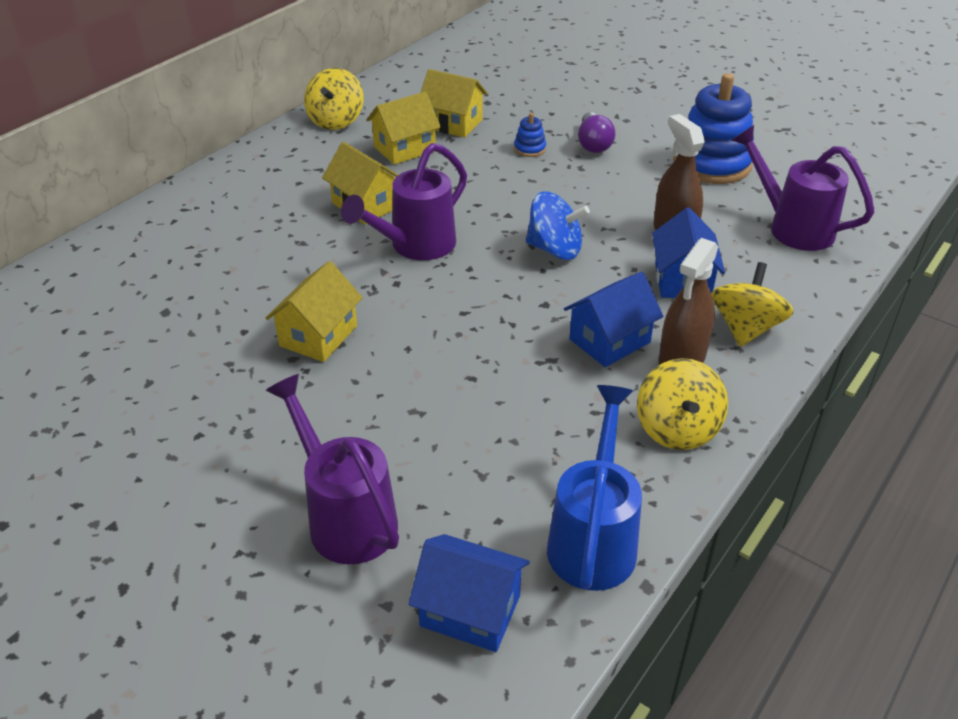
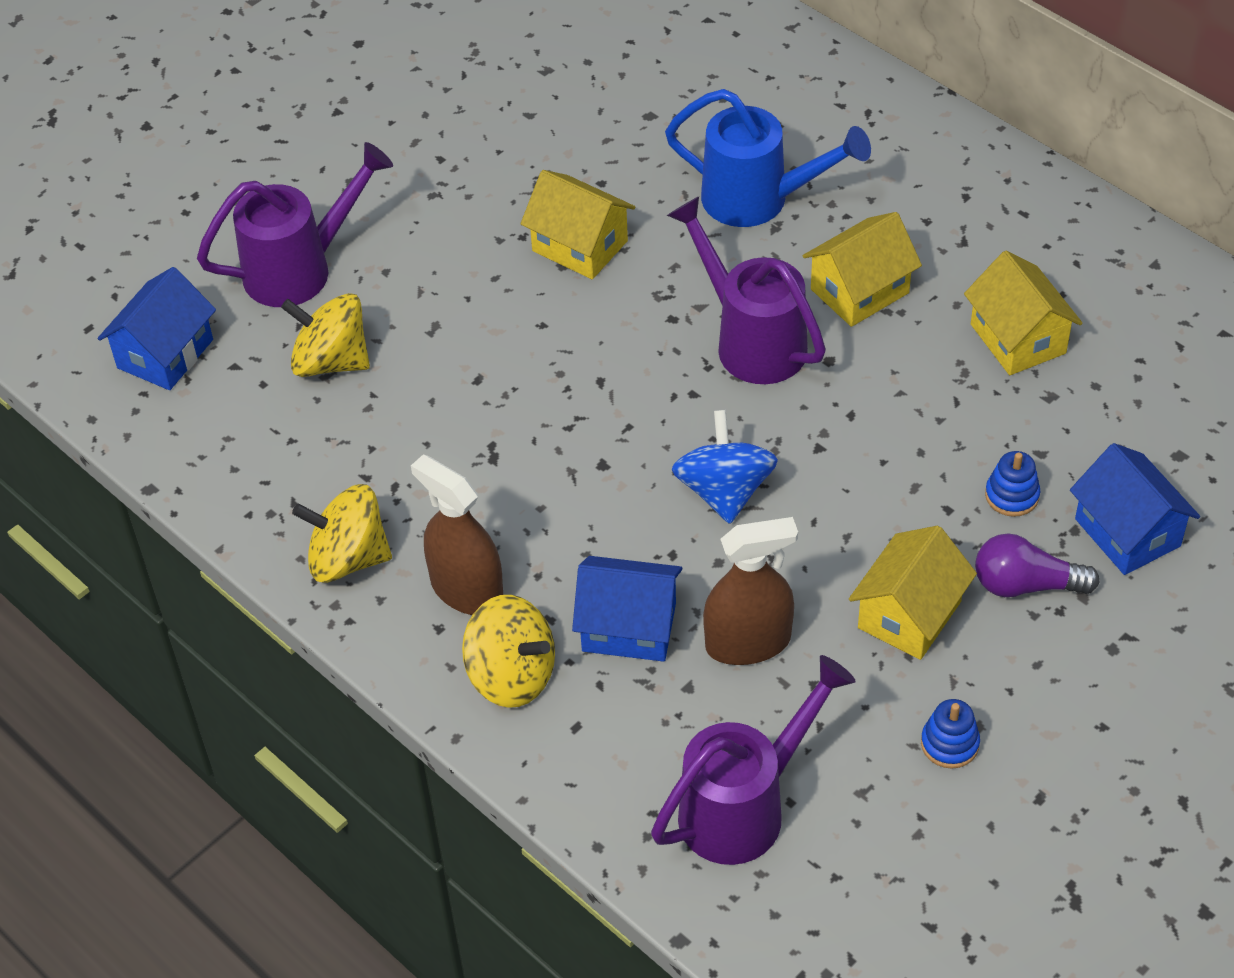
camera: 100 degrees right, 10 degrees up
yellow spinning top [304,68,364,130] -> yellow spinning top moved to [281,293,370,377]
yellow house [421,69,488,138] -> yellow house moved to [849,526,977,660]
blue spinning top [525,191,590,260] -> blue spinning top turned 150 degrees clockwise [671,410,778,524]
blue watering can [547,385,642,591] -> blue watering can moved to [665,89,871,227]
blue house [564,272,663,367] -> blue house moved to [1070,443,1200,575]
blue stacking toy [673,73,754,184] -> blue stacking toy [921,699,980,769], size x0.42

